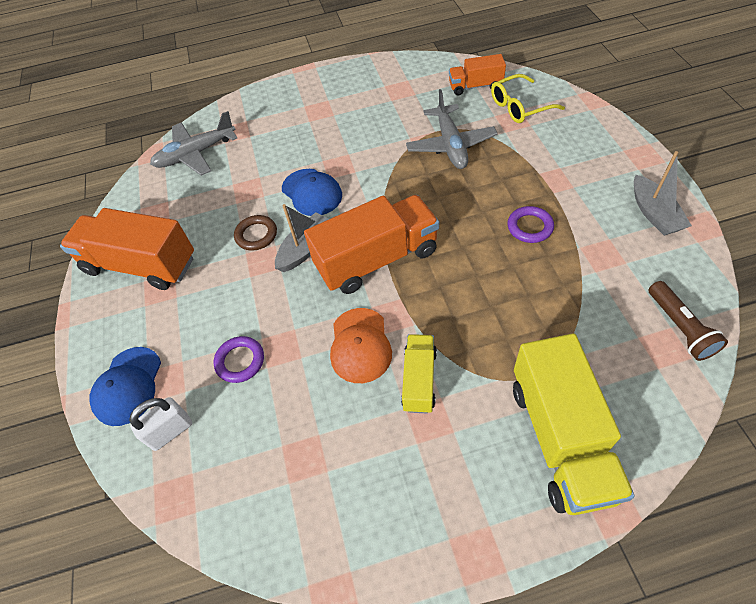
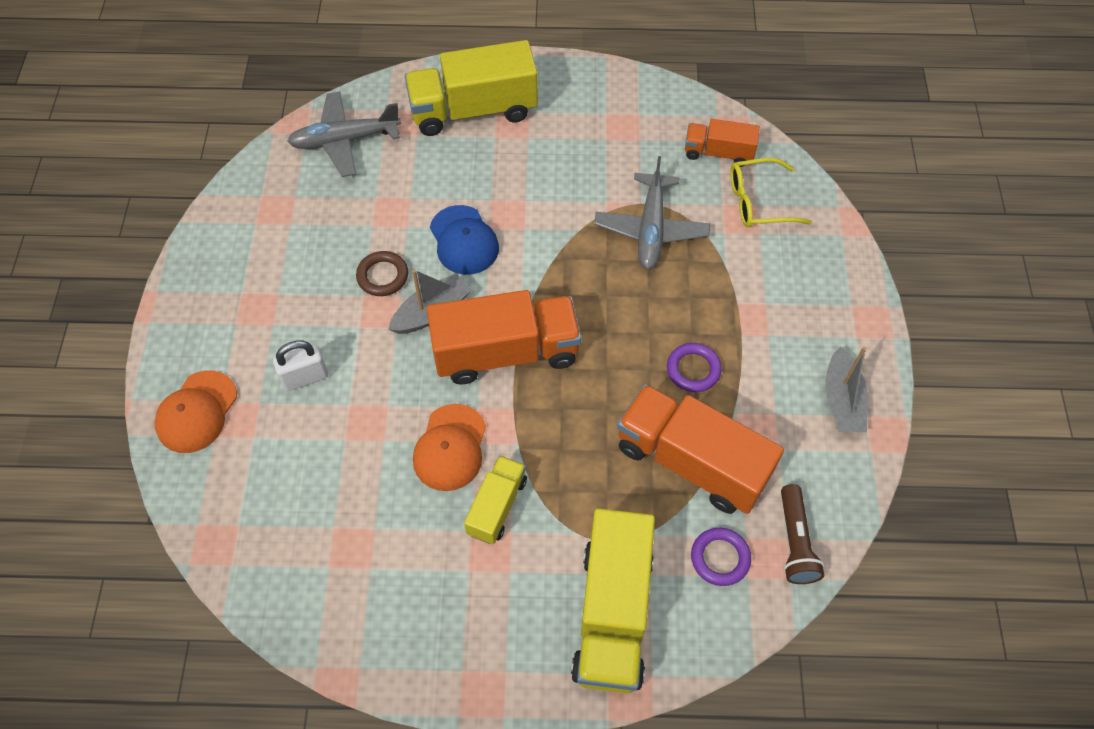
camera: 10 degrees right, 5 degrees up
orange truck [60,208,194,290] -> orange truck moved to [617,384,784,514]
blue cap [89,347,161,426] -> orange cap [154,370,237,453]
white padlock [129,397,192,451] -> white padlock moved to [273,340,328,391]
purple ring [214,336,264,383] -> purple ring moved to [691,528,751,586]
none -> yellow truck [405,40,538,136]

